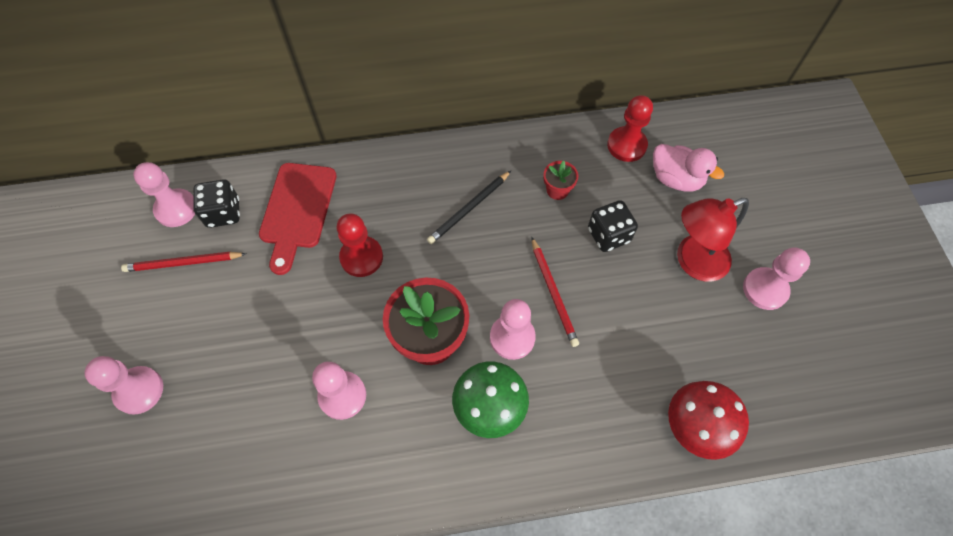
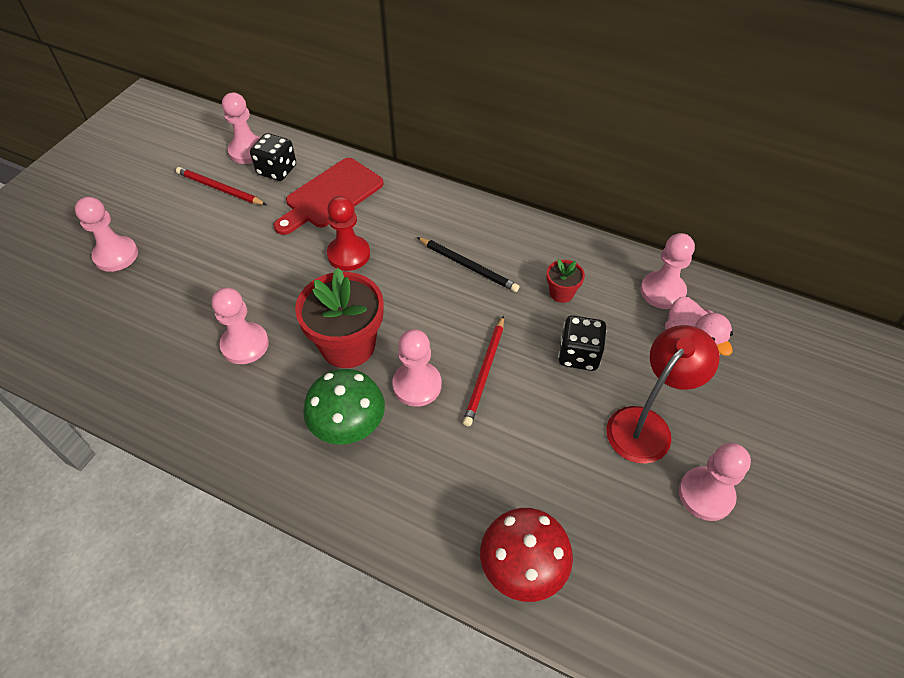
camera: 35 degrees right, 10 degrees down
black pencil [427,171,511,244] -> black pencil turned 135 degrees counterclockwise [417,237,520,292]
red pawn [607,95,653,162] -> pink pawn [640,233,695,309]
red lamp [677,198,749,282] -> red lamp turned 120 degrees clockwise [606,325,719,464]

